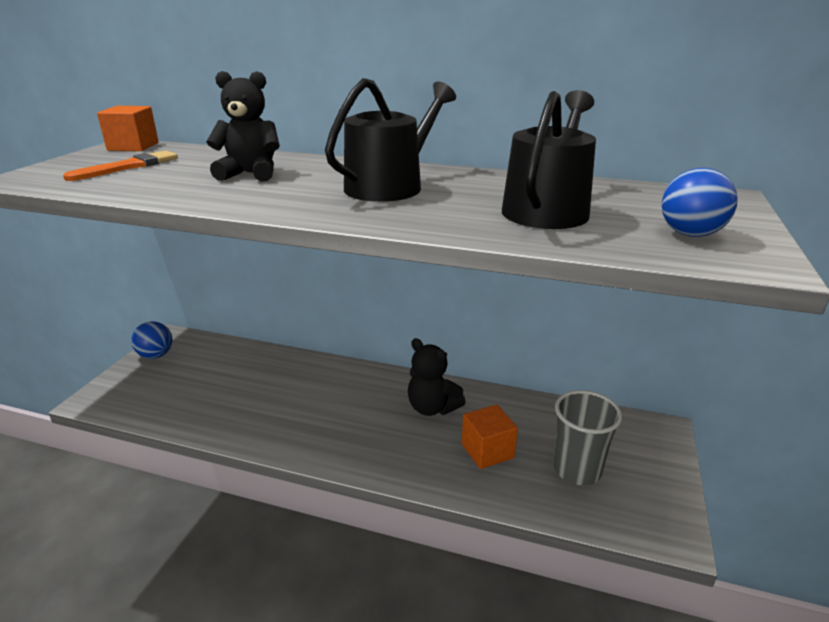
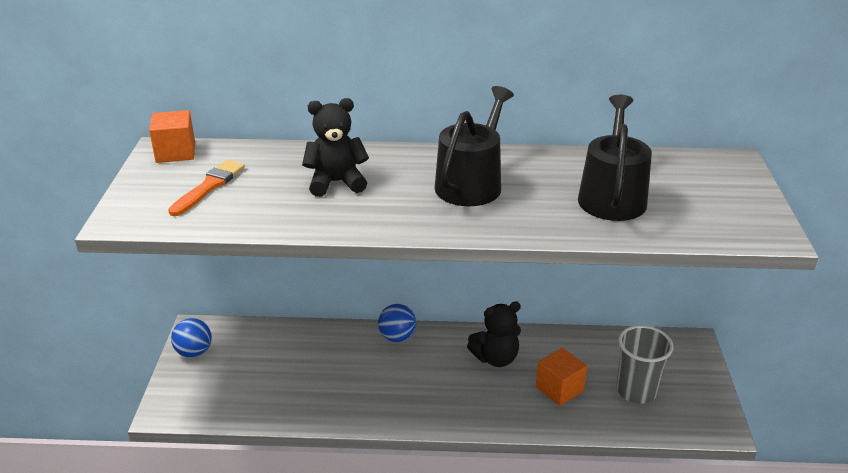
camera: 15 degrees left, 5 degrees up
black teddy bear [408,338,466,416] -> black teddy bear turned 45 degrees counterclockwise [467,301,521,367]
blue ball [662,168,738,237] -> blue ball moved to [378,304,416,342]

